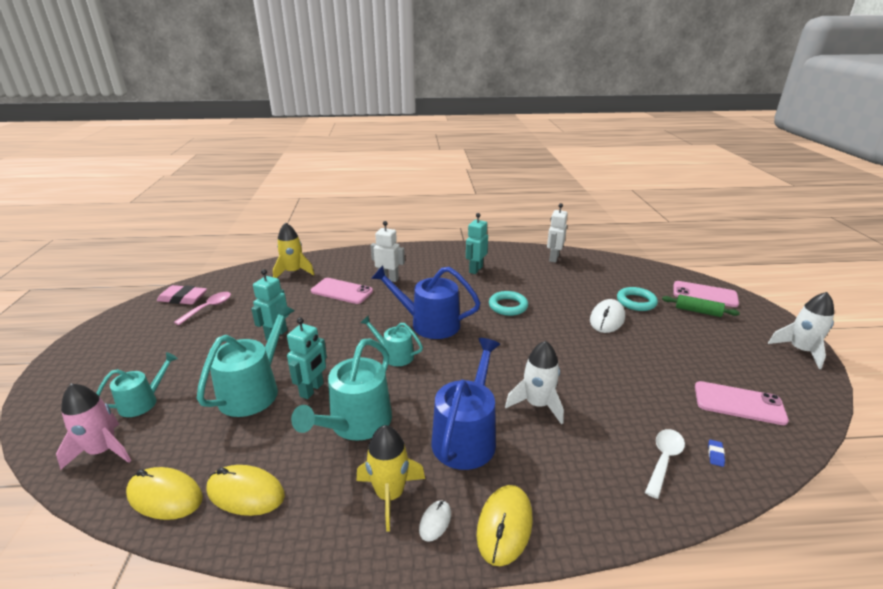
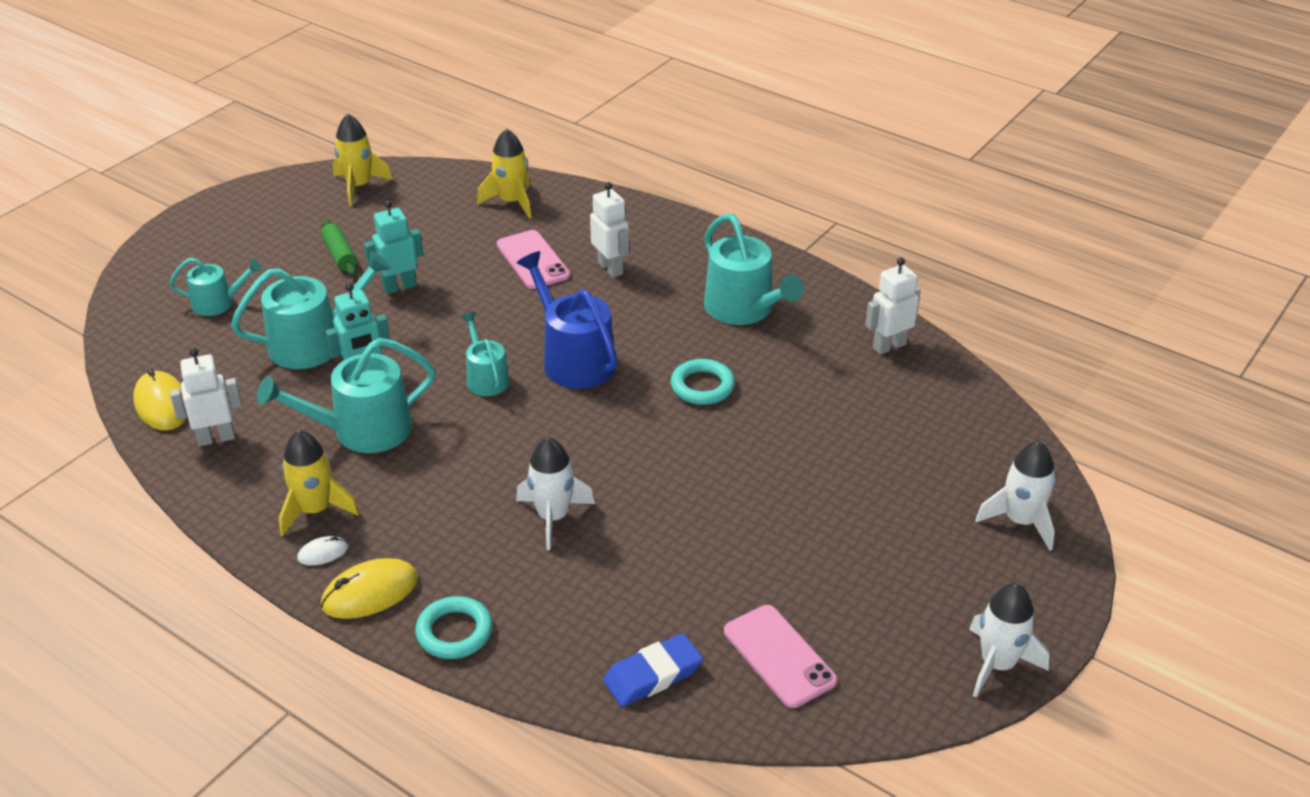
camera: 40 degrees right, 10 degrees up
pink rocket [56,384,131,470] -> none
pink eraser [157,285,207,305] -> yellow rocket [333,114,393,206]
pink spoon [174,292,231,325] -> none
yellow mouse [207,465,285,516] -> white robot [170,347,242,446]
blue watering can [431,338,500,470] -> none
turquoise robot [466,213,488,274] -> turquoise watering can [704,214,804,325]
white mouse [590,299,625,333] -> none
turquoise ring [617,287,658,311] -> turquoise ring moved to [415,596,493,659]
white spoon [645,429,685,499] -> none
green rolling pin [662,295,740,317] -> green rolling pin moved to [321,219,357,276]
pink phone [673,281,739,307] -> white rocket [975,441,1056,551]
blue eraser [708,440,725,467] -> blue eraser [603,633,703,707], size x2.41

